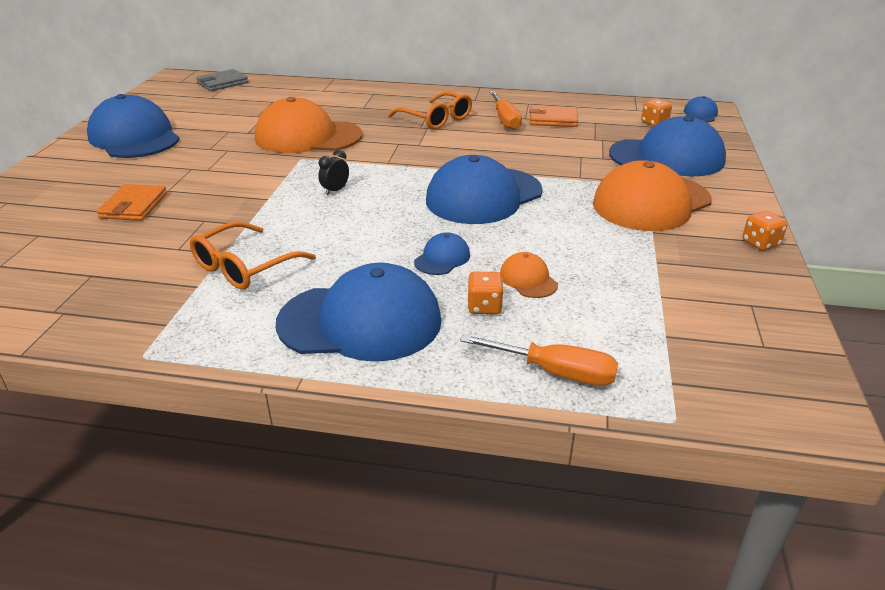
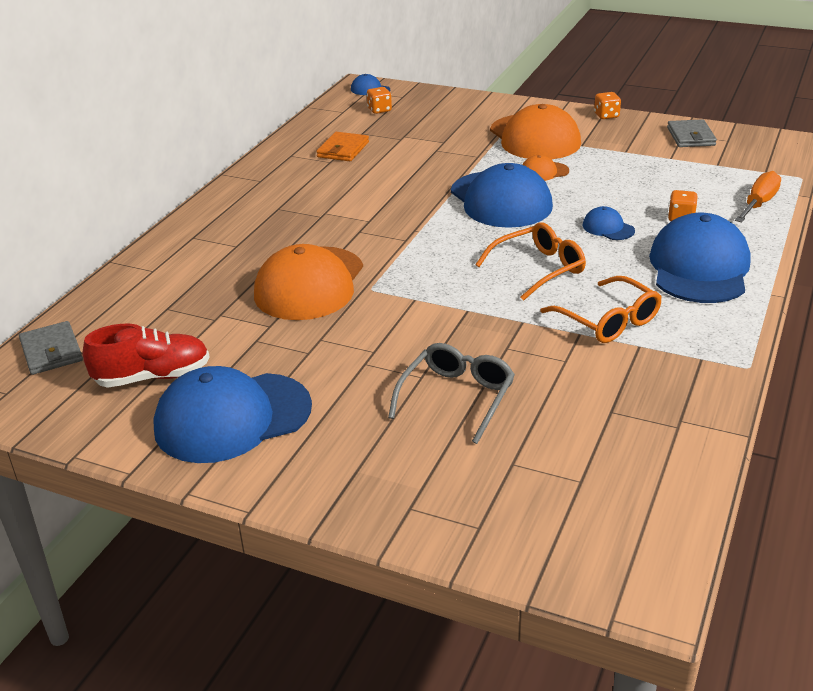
camera: 75 degrees left, 0 degrees up
orange wallet [97,184,167,221] -> grey glasses [388,343,515,444]
black clock [318,150,349,195] -> none
orange glasses [388,91,472,130] -> orange glasses moved to [476,223,586,301]
orange screwdriver [489,91,522,130] -> none
orange cap [500,252,558,298] -> orange cap moved to [522,155,569,181]
blue cap [609,116,726,177] -> none
none -> red shoe [83,324,210,388]
none -> grey wallet [667,119,717,147]

